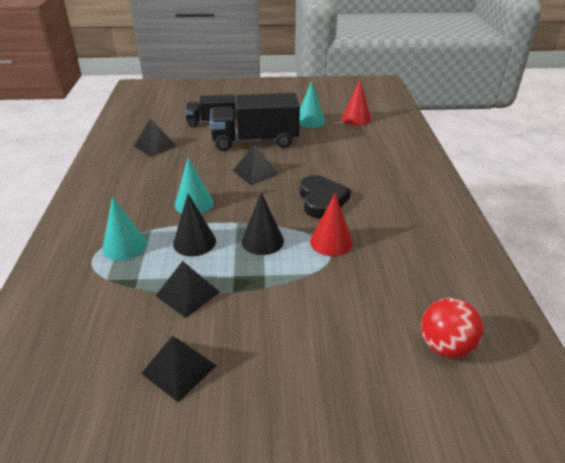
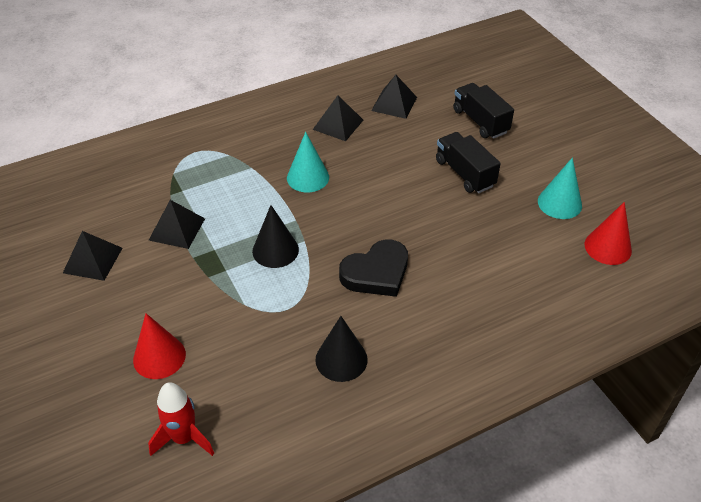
camera: 65 degrees right, 10 degrees up
turquoise cone [102,197,147,260] -> none
black cone [173,194,216,256] -> black cone moved to [315,316,368,382]
black truck [210,93,300,151] -> black truck [436,132,501,193], size x0.61
black pyramid [233,144,279,185] -> black pyramid moved to [313,95,363,141]
red cone [310,193,353,256] -> red cone moved to [133,313,186,379]
red ball [421,298,483,358] -> red rocket [148,382,215,456]

